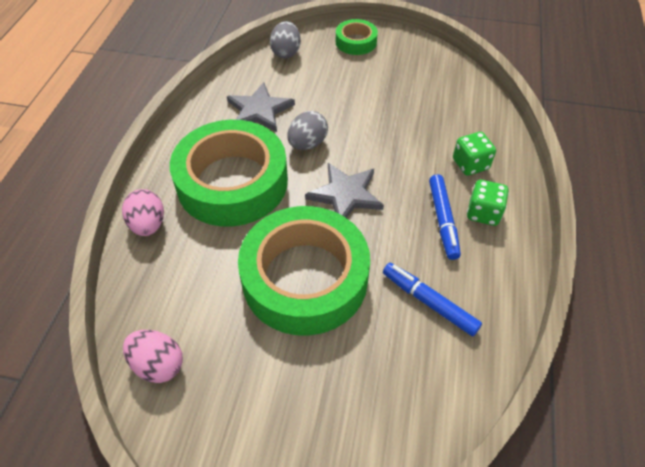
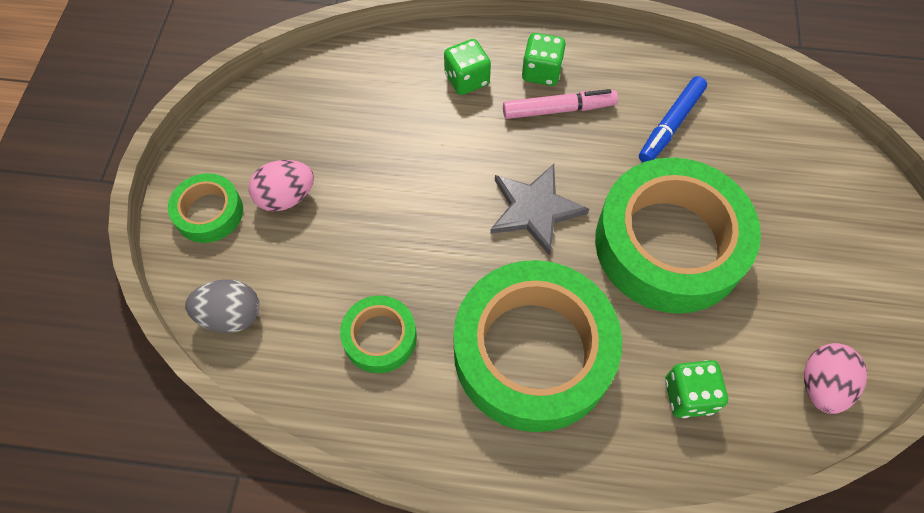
camera: 95 degrees left, 10 degrees up
pink egg [122,189,164,236] -> pink egg moved to [249,160,314,212]
grey star [227,82,295,132] -> green tape [340,295,417,373]
grey egg [287,111,328,150] -> none
blue marker [429,174,461,260] -> pink marker [503,89,618,119]
none -> green dice [665,360,728,418]

